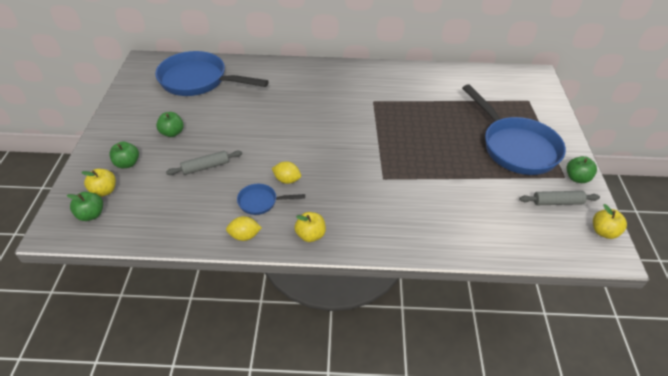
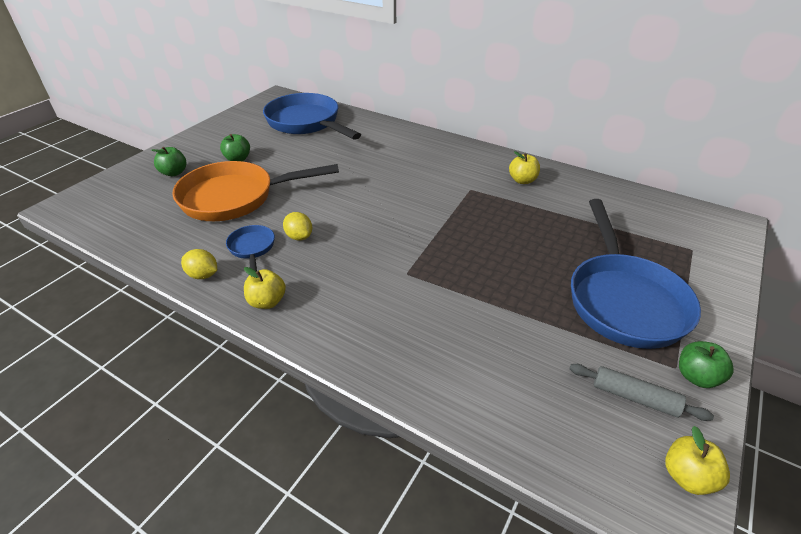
camera: 30 degrees right, 5 degrees down
green apple [67,192,103,221] -> none
yellow apple [81,169,116,197] -> yellow apple moved to [509,151,540,184]
grey rolling pin [166,151,242,175] -> orange pan [172,161,339,221]
blue pan [237,184,305,215] -> blue pan turned 45 degrees clockwise [226,225,275,271]

